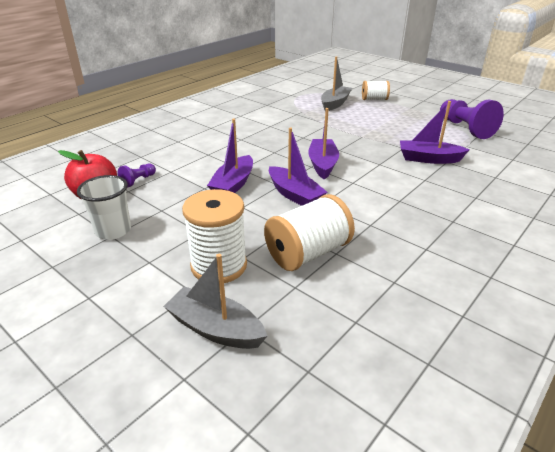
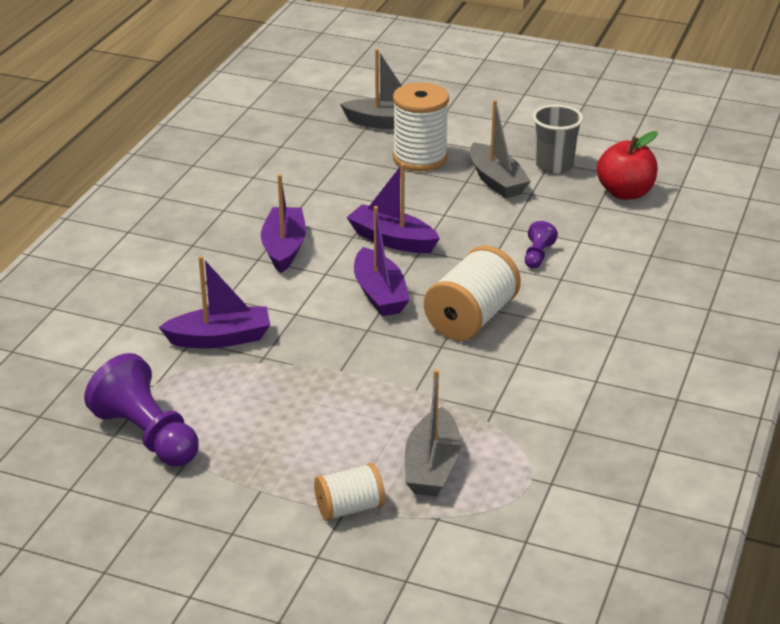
camera: 160 degrees right, 0 degrees up
white cup [77,175,131,240] -> grey cup [532,105,583,174]
purple pawn [118,163,156,188] -> purple pawn moved to [525,221,558,269]
purple boat [207,119,253,193] -> purple boat moved to [261,174,306,273]
white spool [264,194,355,271] -> white spool moved to [424,246,521,341]
none -> grey boat [470,100,531,199]

